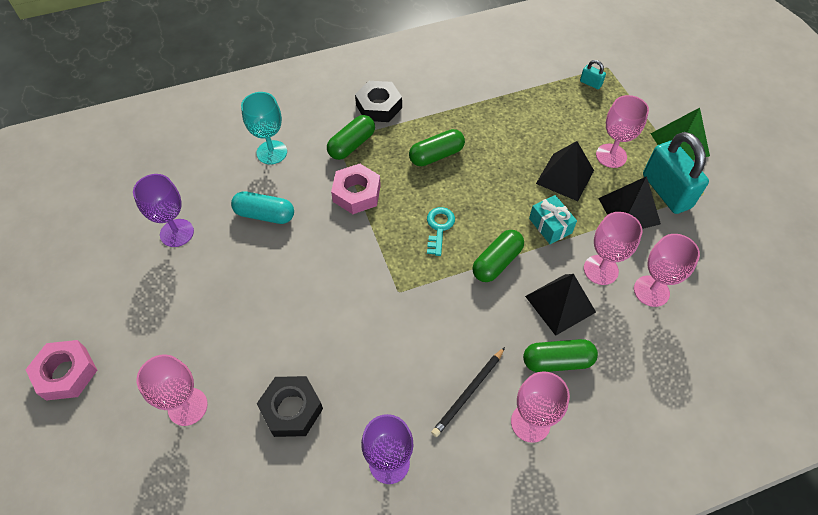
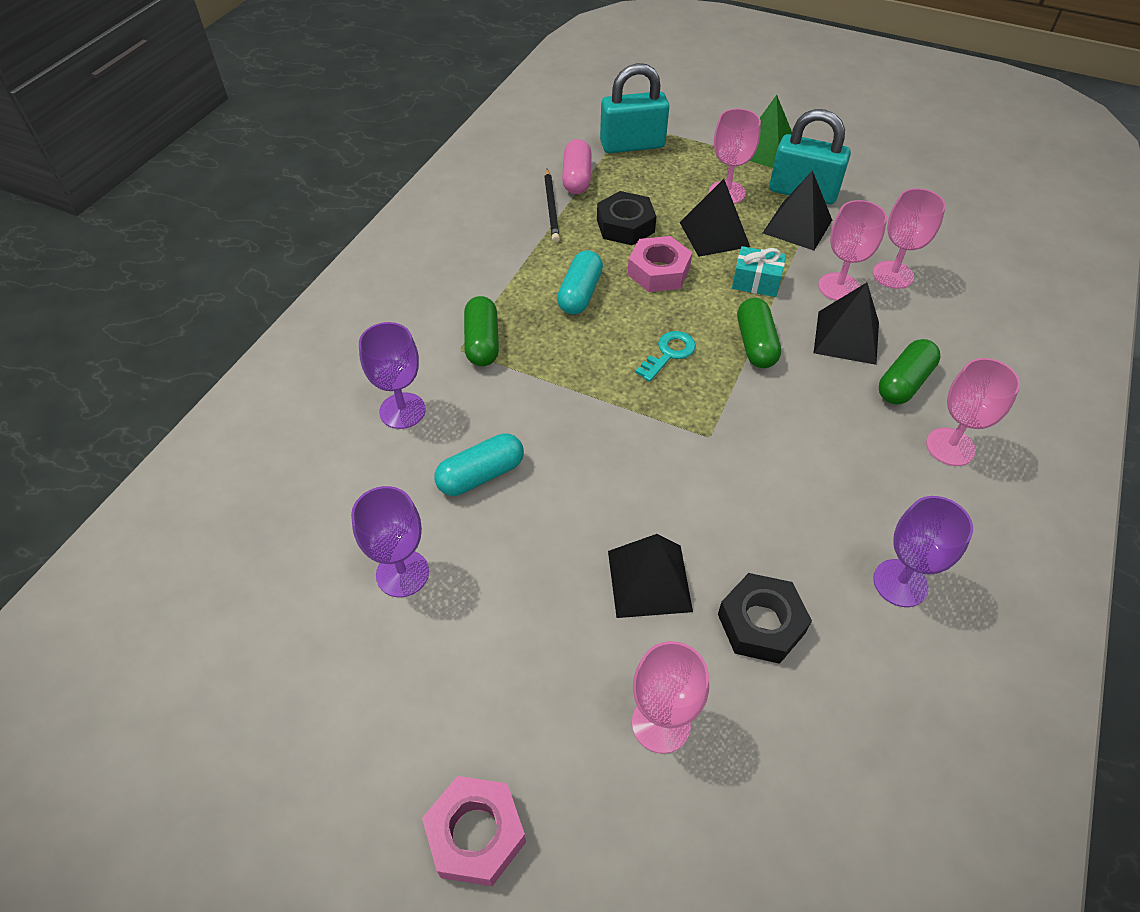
camera: 45 degrees left, 5 degrees down
turquoise goblet [241,92,287,164] -> purple goblet [359,322,426,429]
pink nut [331,164,381,214] -> pink nut moved to [627,236,692,292]
black nut [355,81,402,122] -> black nut moved to [597,191,656,246]
green capsule [409,129,465,166] -> turquoise capsule [557,250,603,315]
turquoise key [427,207,455,256] -> turquoise key turned 75 degrees clockwise [635,331,696,382]
black pencil [431,347,505,437] -> black pencil moved to [544,169,560,242]
turquoise padlock [580,60,606,89] -> turquoise padlock [600,63,669,153], size x2.37
none -> pink capsule [562,139,592,194]
none -> black pyramid [608,534,693,618]

